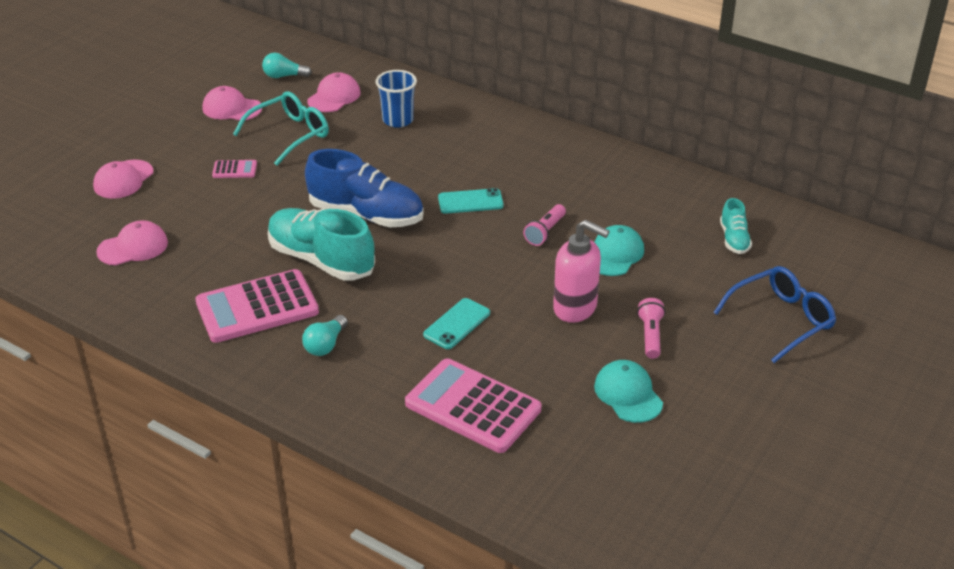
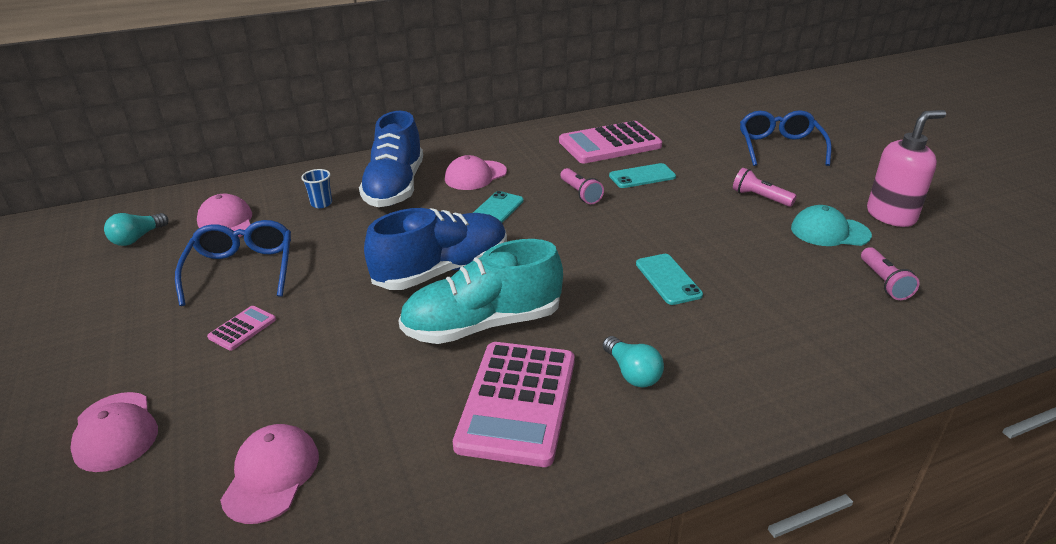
camera: 55 degrees left, 5 degrees down
pink cap [202,86,262,120] -> pink cap moved to [445,155,507,190]
turquoise glasses [233,92,329,166] -> blue glasses [175,220,291,306]
blue cup [376,70,417,128] -> blue cup [301,169,332,208], size x0.61
pink calculator [405,358,541,453] -> pink calculator moved to [559,121,662,163]
pink soap dispenser [553,219,610,323] -> pink soap dispenser moved to [867,110,946,227]
turquoise cap [594,225,644,276] -> turquoise phone [609,163,676,188]
turquoise shoe [720,198,752,254] -> none
none -> blue shoe [359,111,423,207]
none -> pink flashlight [861,247,920,300]

